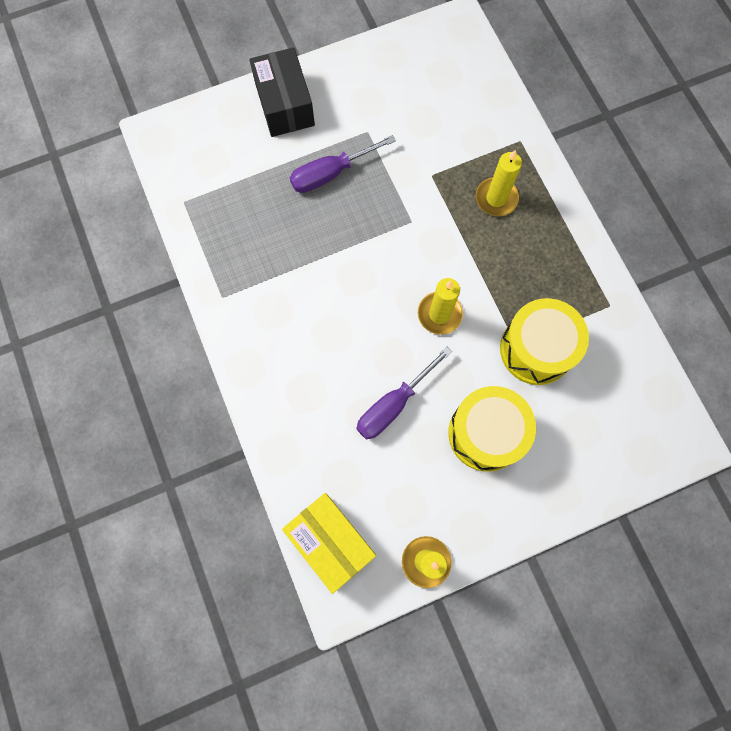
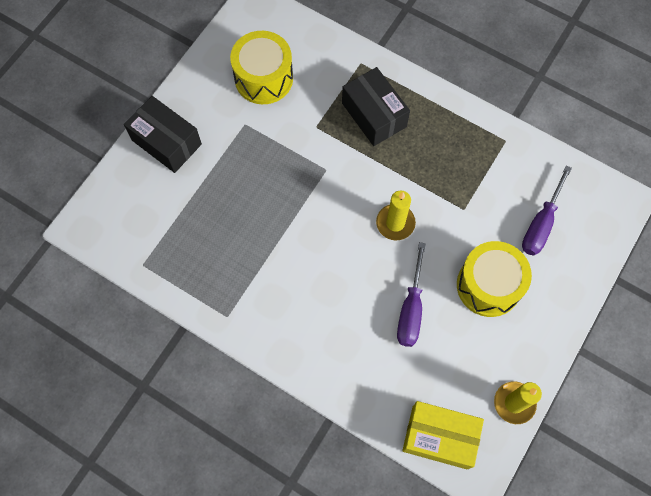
camera: 35 degrees left, 5 degrees down
purple screwdriver [290,135,396,193] -> purple screwdriver moved to [522,165,572,256]
yellow candle [476,150,522,216] -> black box [342,67,410,146]
yellow drum [500,298,589,385] -> yellow drum moved to [230,31,293,104]

